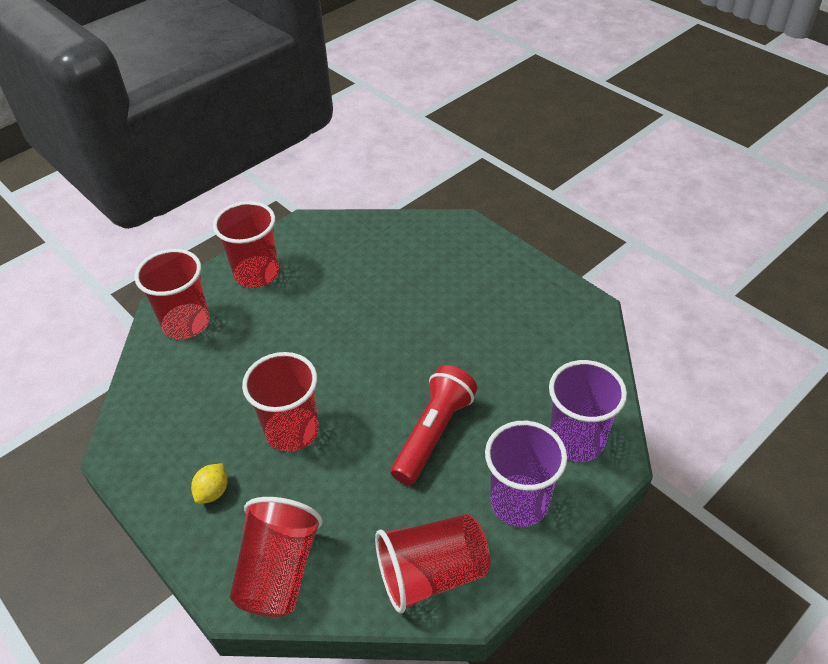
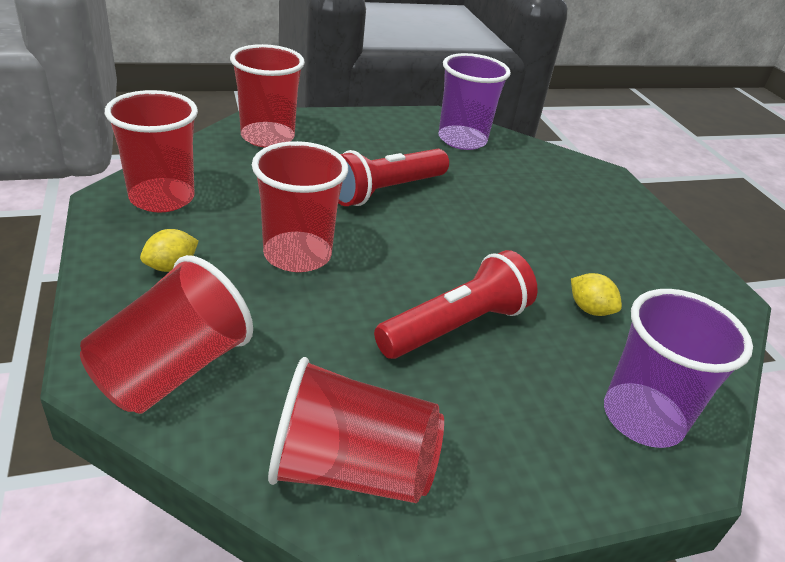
camera: 20 degrees right, 10 degrees down
red cup [213,201,279,288] -> red cup moved to [105,90,198,213]
purple cup [485,421,567,527] -> purple cup moved to [439,53,511,150]
none -> red flashlight [338,149,449,206]
none -> yellow lemon [571,273,622,316]

